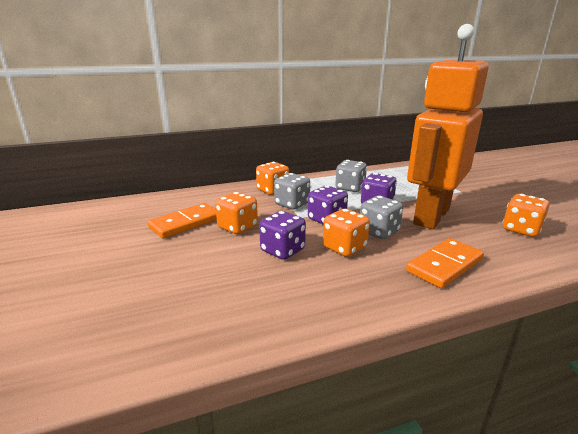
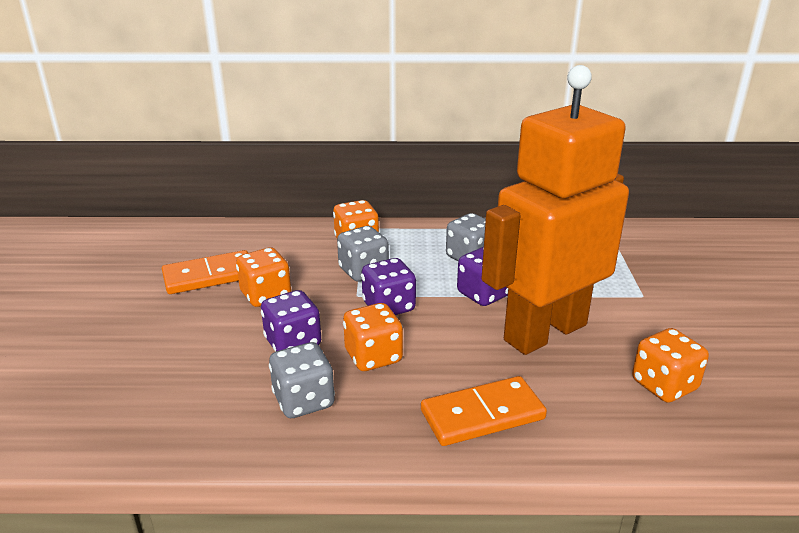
camera: 20 degrees right, 5 degrees up
grey dice [360,196,403,239] -> grey dice moved to [269,342,335,418]

